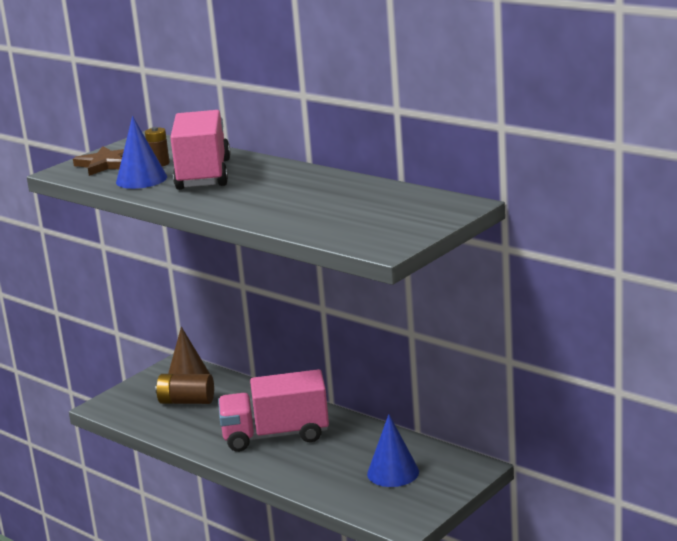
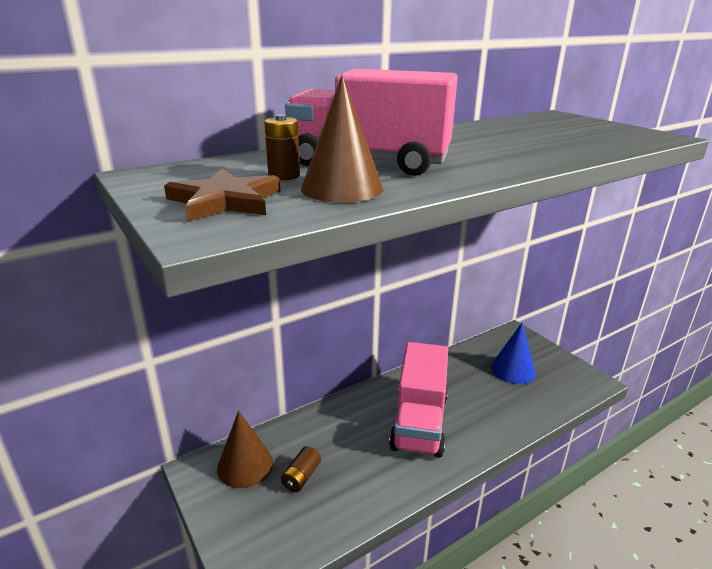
camera: 75 degrees left, 5 degrees up
blue cone [116,116,167,189] -> brown cone [301,75,383,203]
brown battery [155,374,214,404] -> brown battery [281,446,321,492], size x0.64

